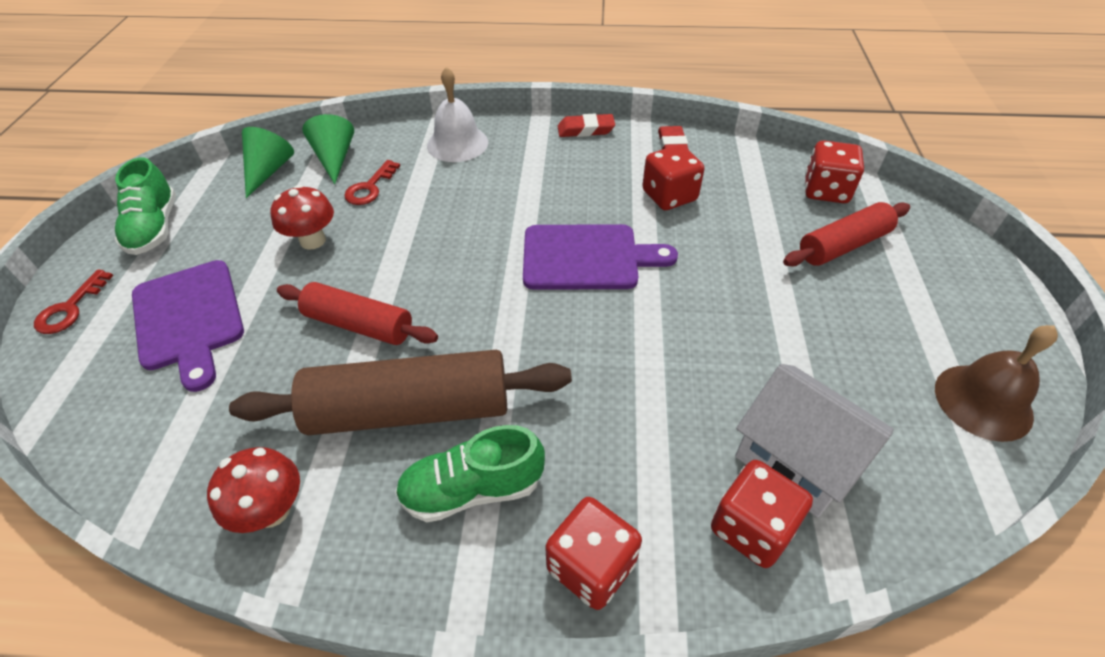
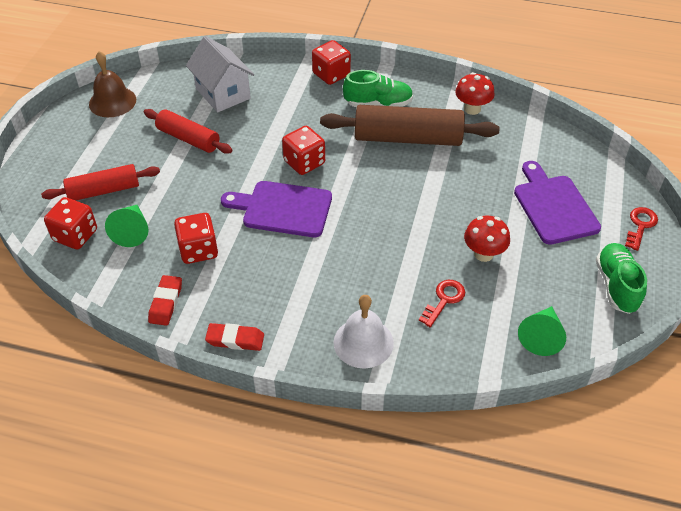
camera: 170 degrees left, 0 degrees up
red rolling pin [277,282,438,345] -> red rolling pin moved to [144,109,232,154]
green cone [302,114,354,184] -> green cone moved to [105,205,148,247]
red dice [711,460,813,568] -> red dice moved to [282,126,325,175]

